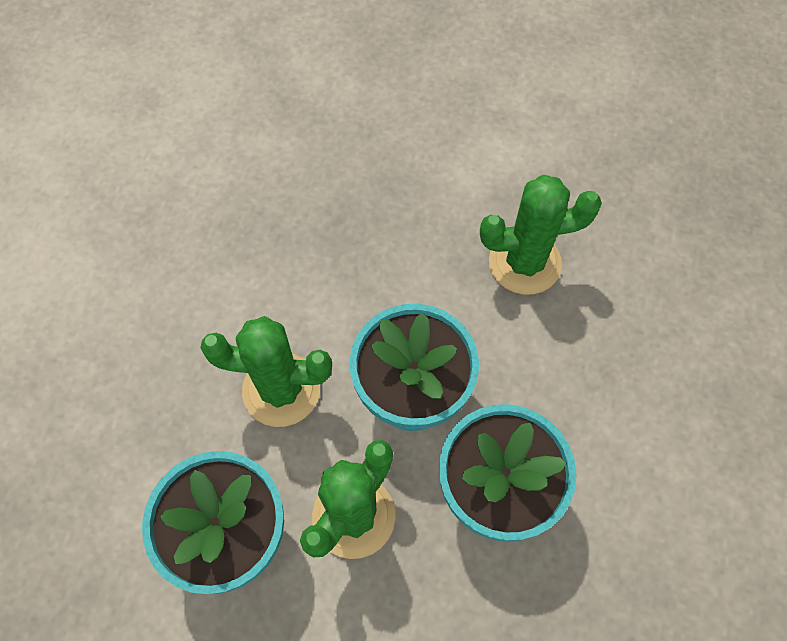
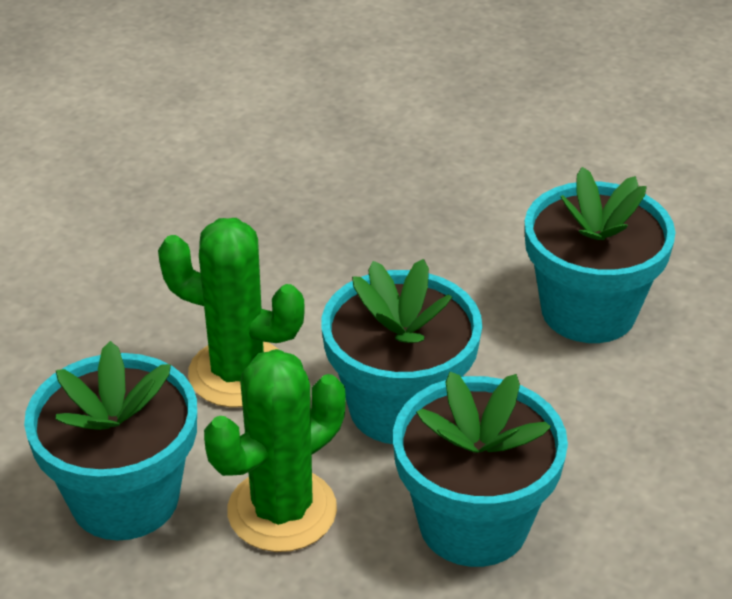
camera: 15 degrees right, 25 degrees down
green cactus [480,175,602,295] -> turquoise flower pot [525,167,676,343]

